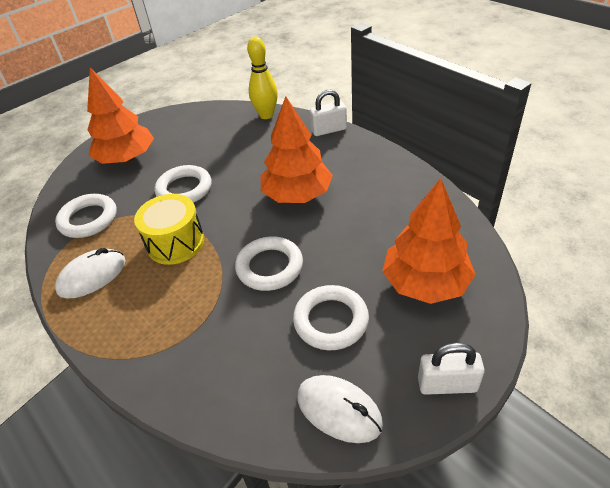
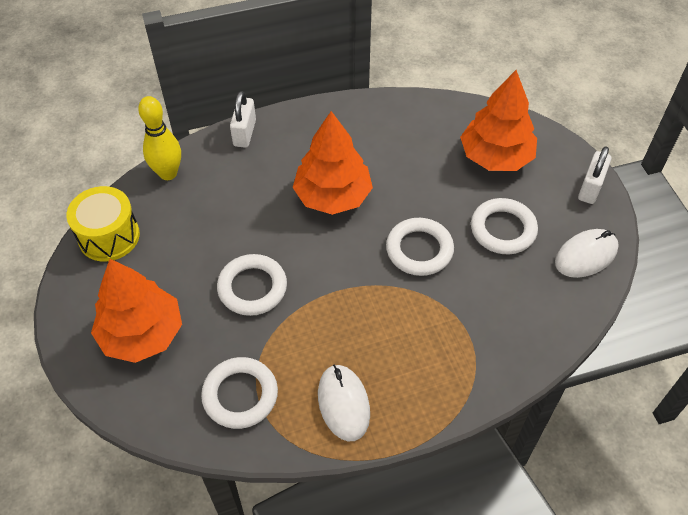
camera: 70 degrees left, 10 degrees up
yellow drum [134,194,204,265] -> yellow drum moved to [66,186,140,262]

